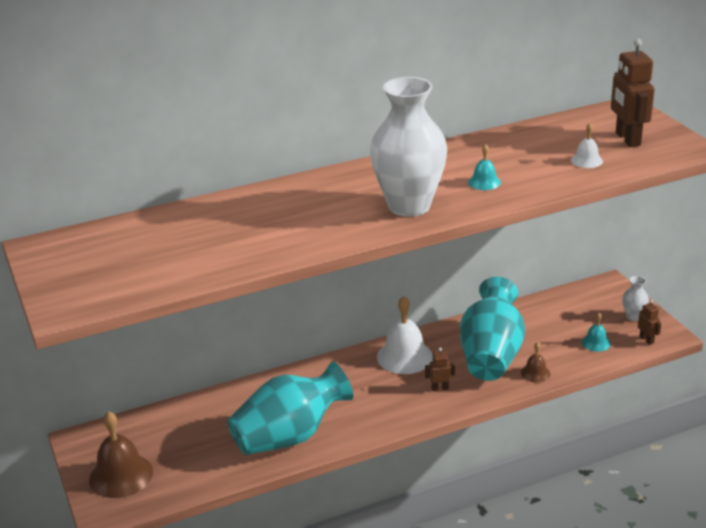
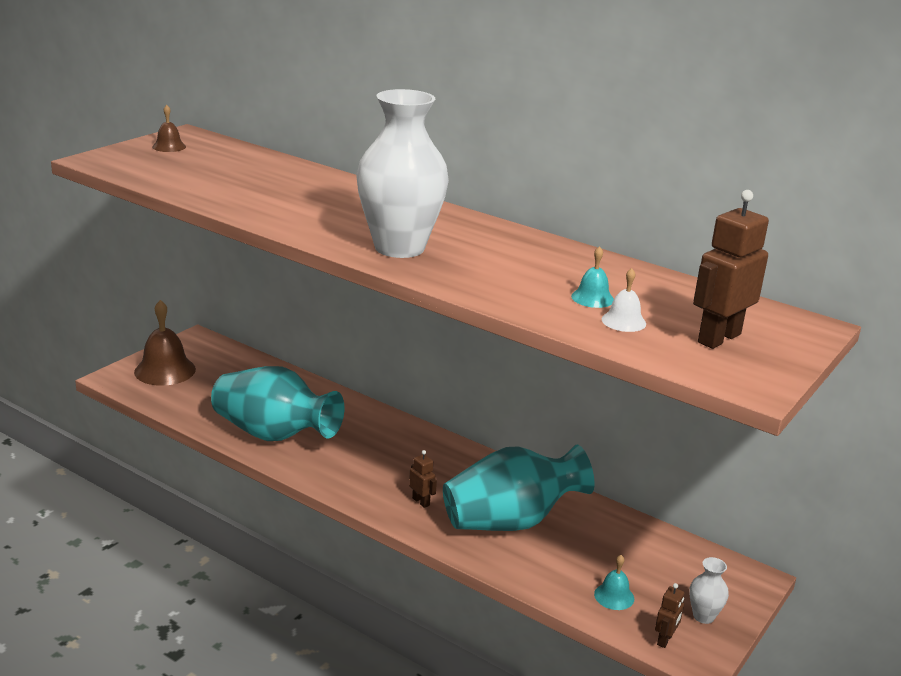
camera: 55 degrees right, 5 degrees down
white bell [377,296,433,374] -> none
turquoise bell [468,144,501,190] -> turquoise bell moved to [571,246,614,308]
brown bell [521,342,550,383] -> brown bell moved to [152,105,186,152]

